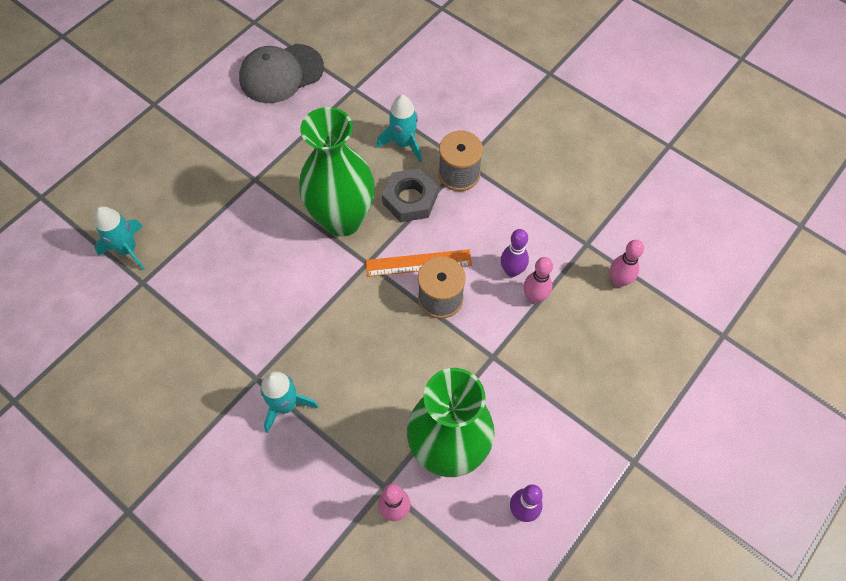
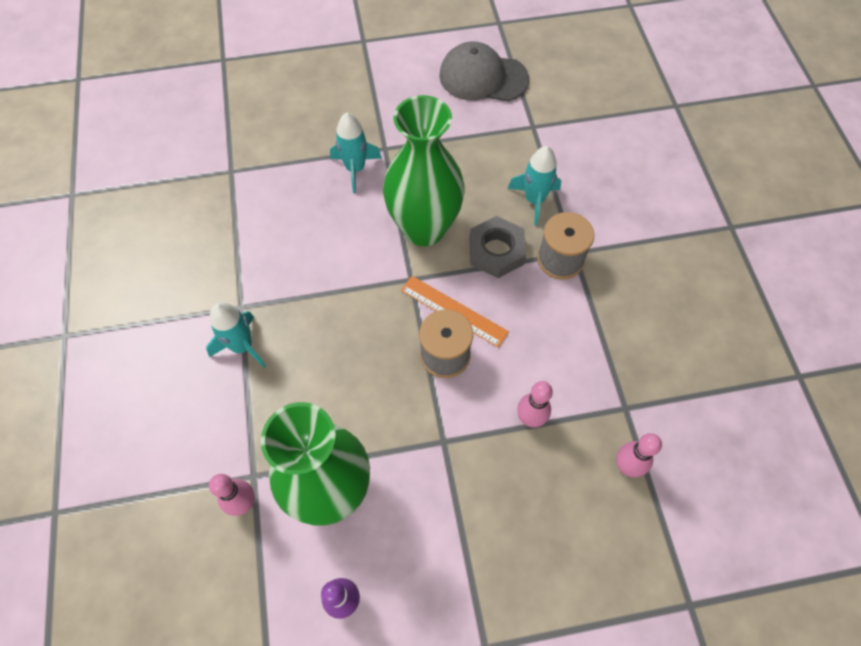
camera: 40 degrees right, 0 degrees up
turquoise rocket [94,206,145,270] -> turquoise rocket moved to [330,113,382,193]
purple bowling pin [501,229,529,277] -> none

